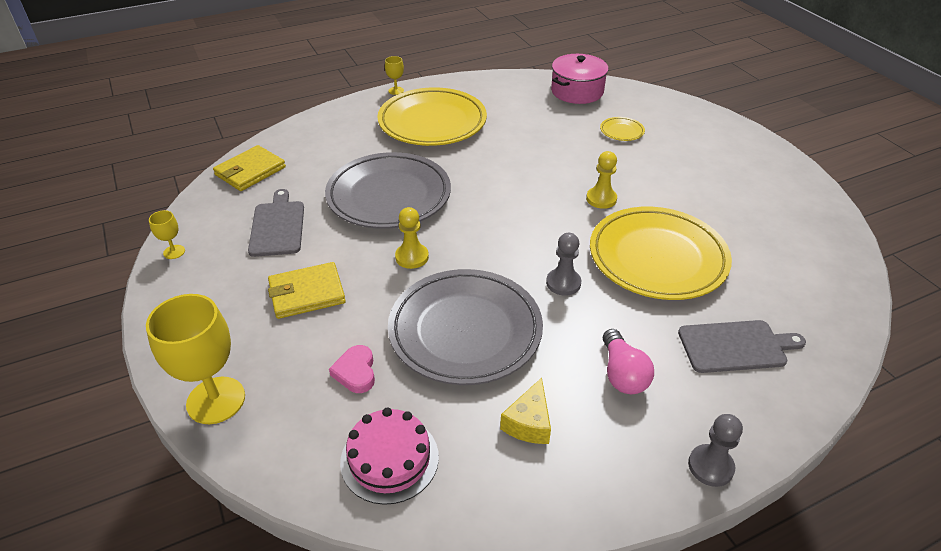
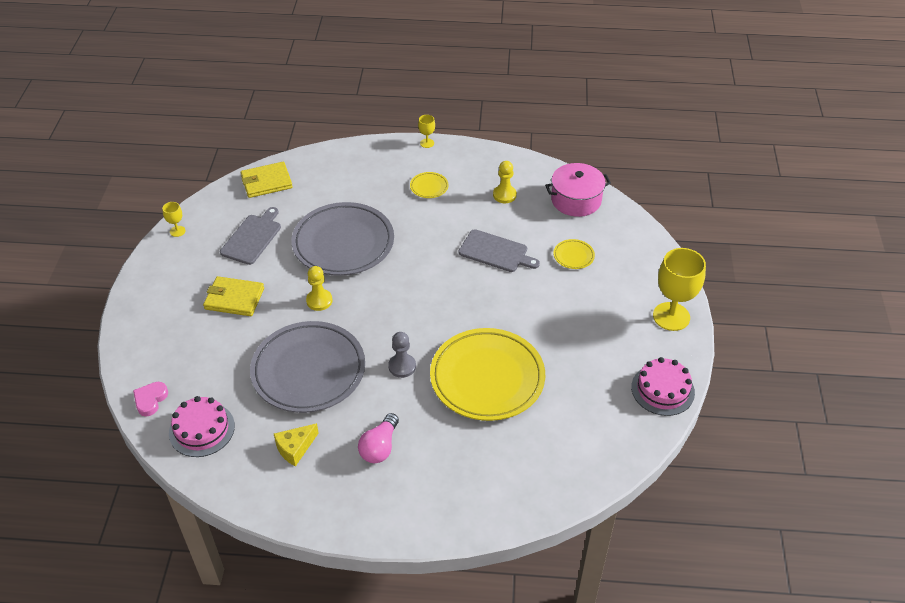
camera: 30 degrees right, 5 degrees up
yellow goblet [146,294,245,424] -> yellow goblet moved to [653,248,706,331]
pink heart [329,345,375,393] -> pink heart moved to [133,382,168,416]
yellow plate [377,87,487,146] -> yellow plate [410,172,449,198], size x0.40
yellow pawn [586,151,617,209] -> yellow pawn moved to [493,161,517,203]
grey cutting board [678,320,806,373] -> grey cutting board moved to [459,229,540,272]
grey pawn [688,414,743,487] -> none
none -> pink cake [631,357,695,416]

